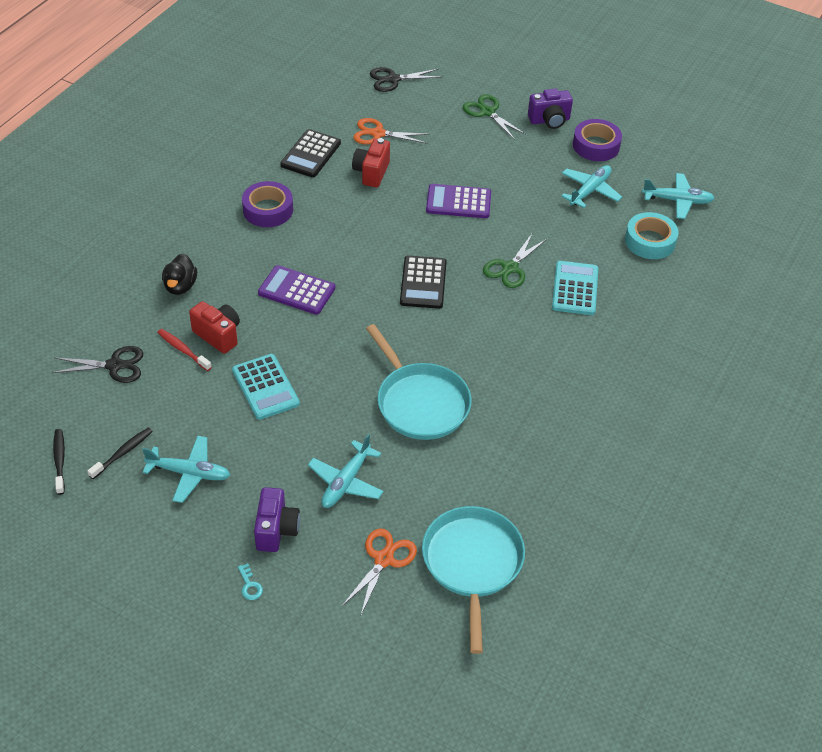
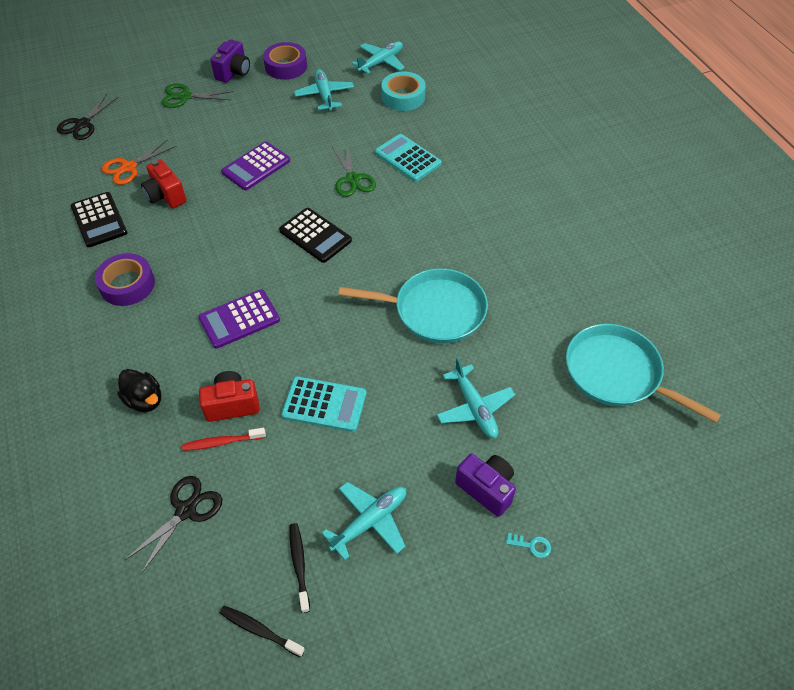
camera: 50 degrees left, 5 degrees up
orange scissors [341,529,417,615] -> none

